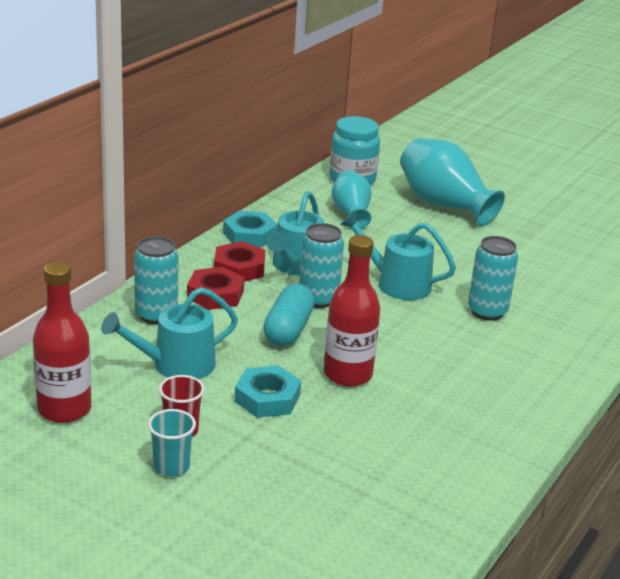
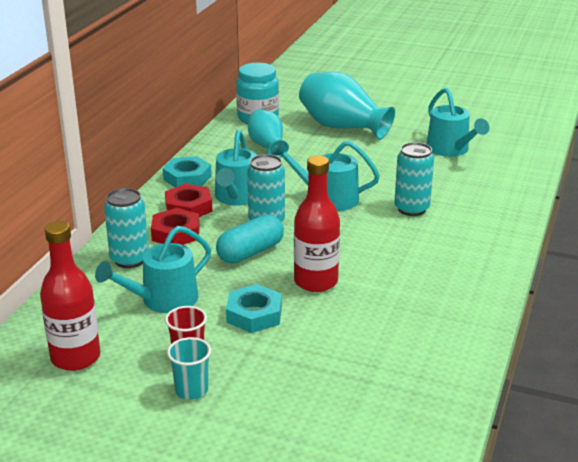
camera: 10 degrees left, 0 degrees up
turquoise capsule [263,284,315,346] -> turquoise capsule turned 45 degrees clockwise [216,214,284,264]
none -> turquoise watering can [426,88,489,157]

